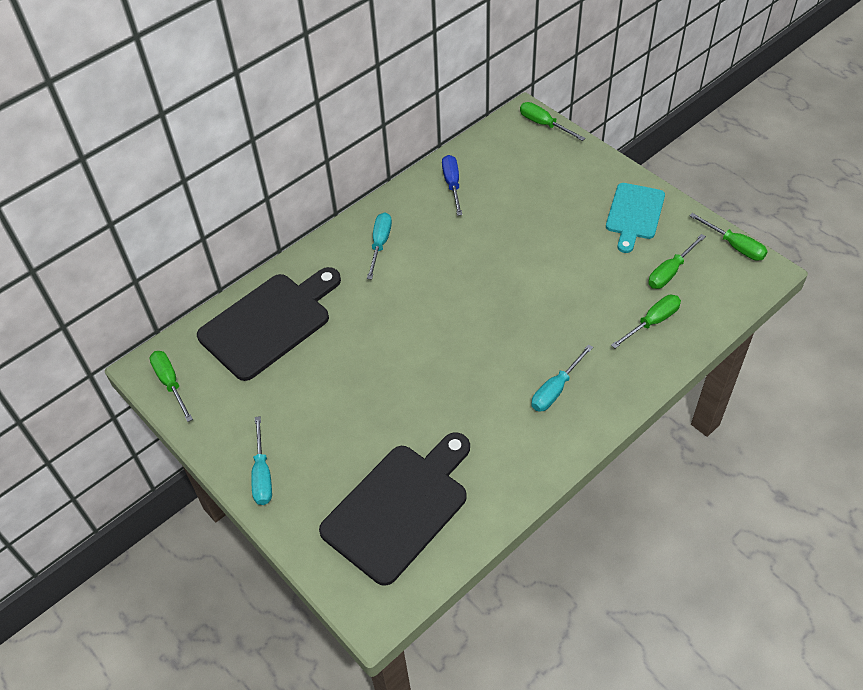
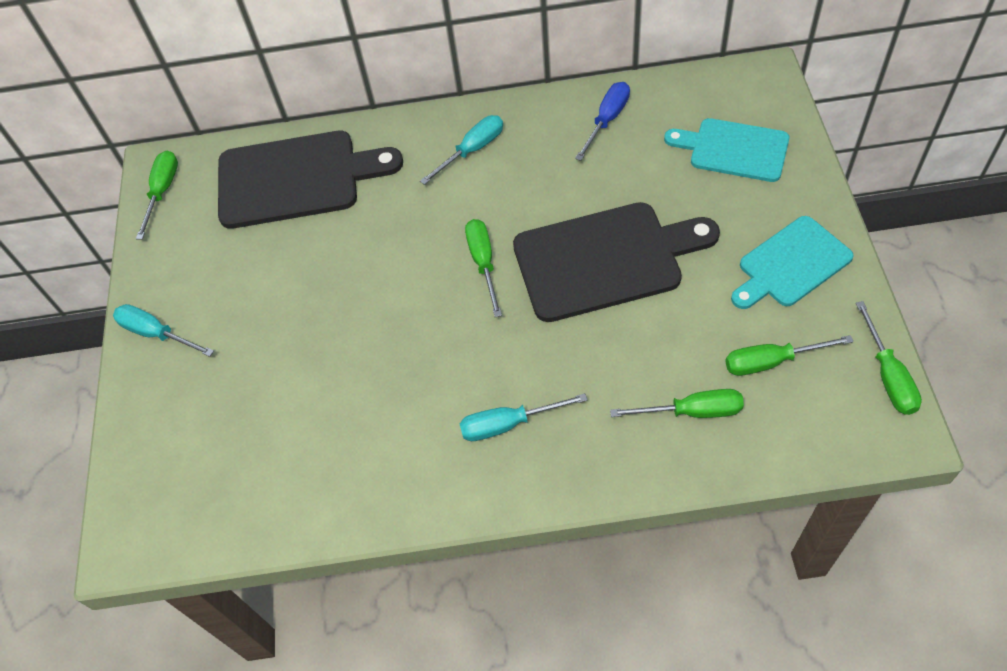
camera: 40 degrees right, 5 degrees up
turquoise screwdriver [251,416,272,505] -> turquoise screwdriver turned 90 degrees clockwise [113,304,214,357]
black cutting board [319,432,470,586] -> black cutting board moved to [513,202,720,322]
green screwdriver [520,102,585,141] -> green screwdriver moved to [465,219,502,317]
none -> turquoise cutting board [664,118,789,182]

